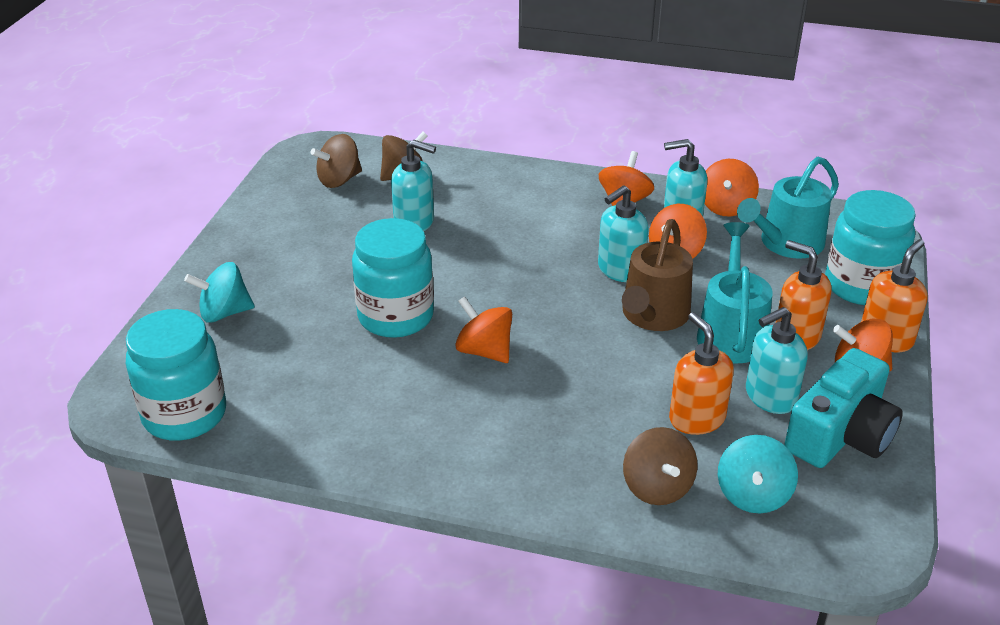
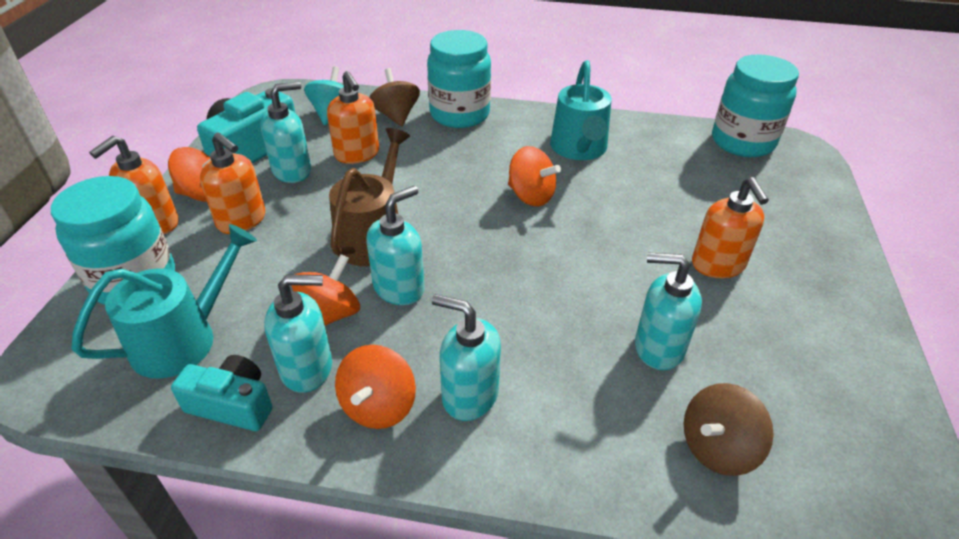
camera: 175 degrees right, 5 degrees up
turquoise spinning top [184,262,255,323] -> none
brown spinning top [310,134,362,188] -> none
turquoise jar [352,218,434,338] -> turquoise jar moved to [427,30,491,128]
turquoise watering can [697,222,773,363] -> turquoise watering can moved to [550,60,611,160]
orange spinning top [705,159,759,217] -> turquoise camera [171,355,273,431]
none -> turquoise soap dispenser [432,294,501,421]
none -> orange soap dispenser [692,177,769,278]

